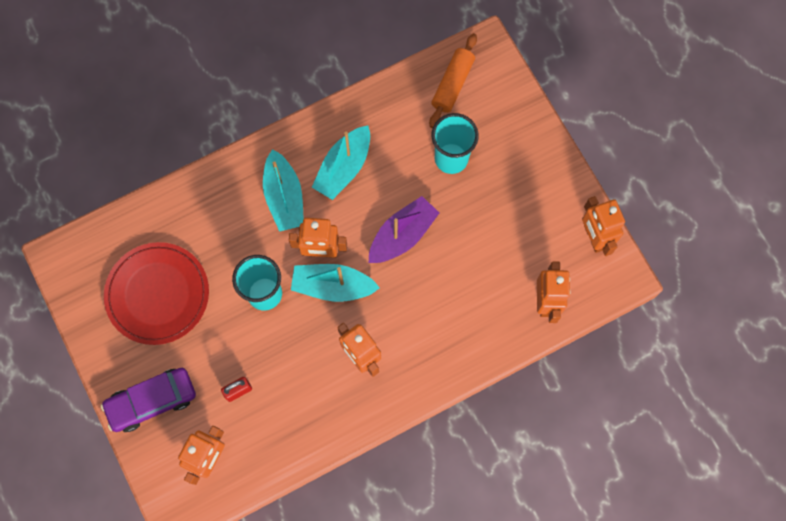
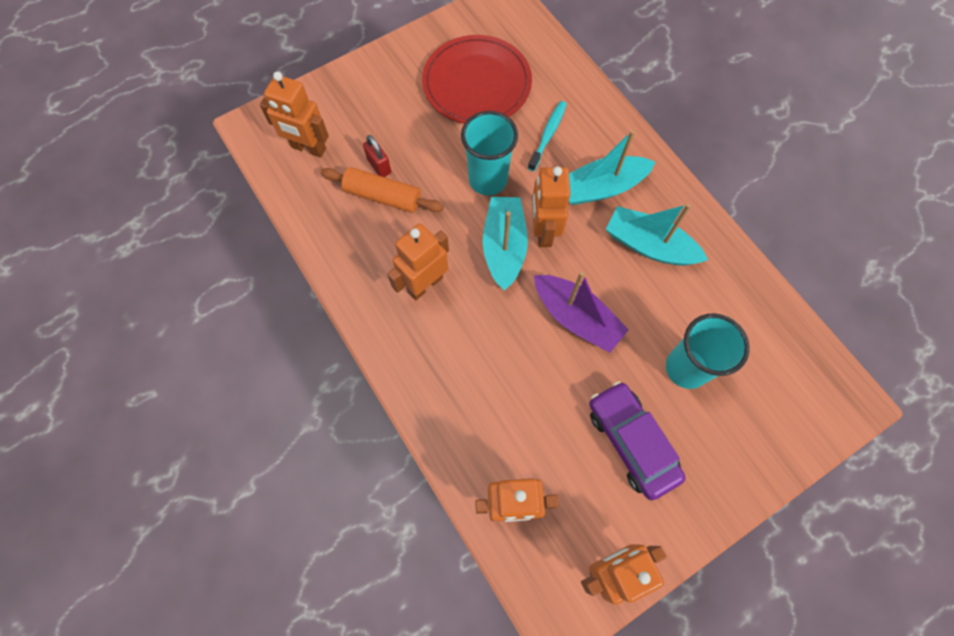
camera: 85 degrees right, 5 degrees down
purple car [101,368,196,432] -> purple car moved to [589,381,686,500]
orange rolling pin [429,33,477,128] -> orange rolling pin moved to [320,167,444,213]
none -> turquoise toothbrush [528,101,567,171]

